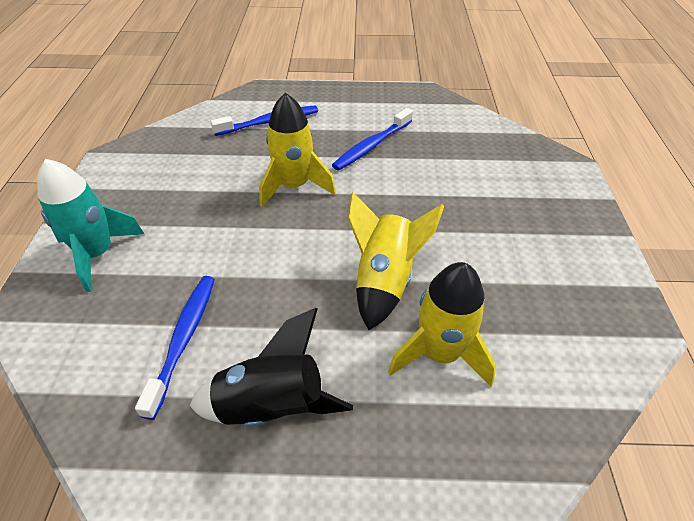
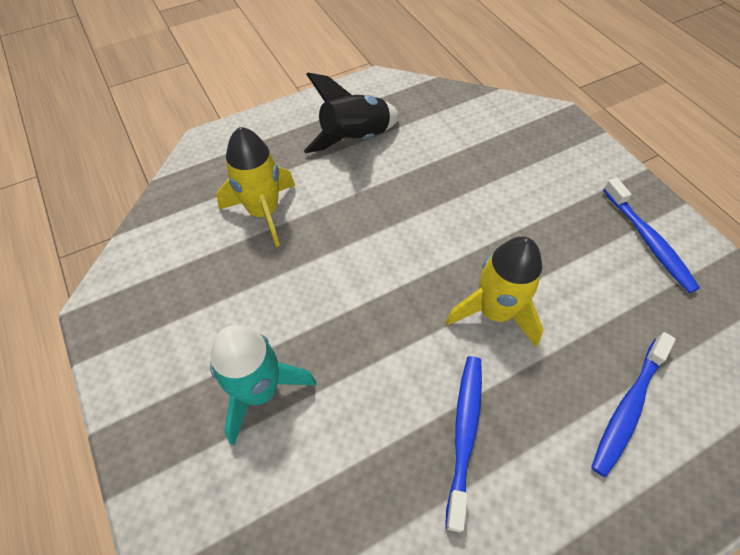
camera: 150 degrees right, 10 degrees up
turquoise rocket [37,159,144,292] -> turquoise rocket moved to [210,325,316,445]
blue toothbrush [135,276,215,420] -> blue toothbrush moved to [603,178,700,293]
yellow rocket [348,192,444,330] -> none

